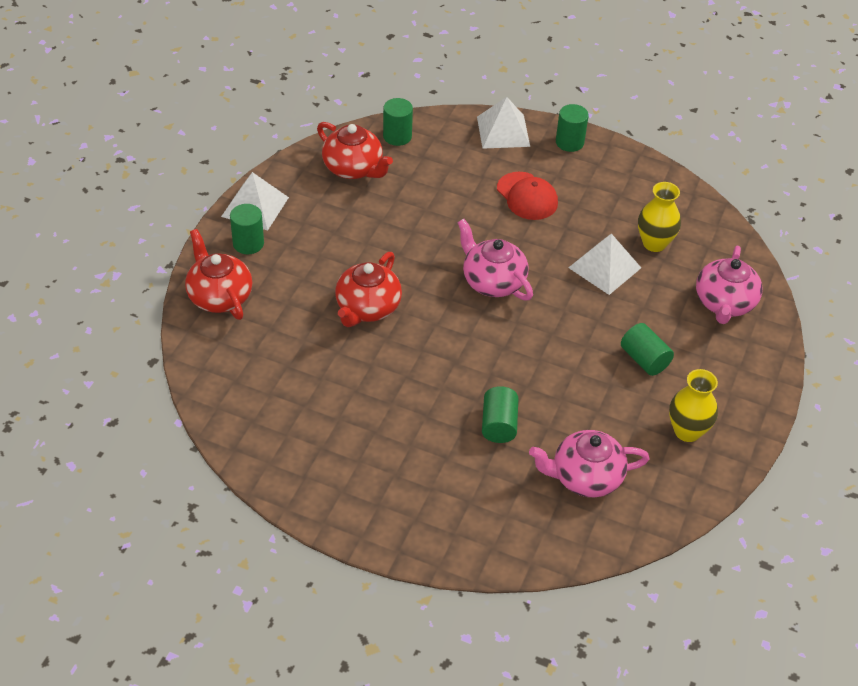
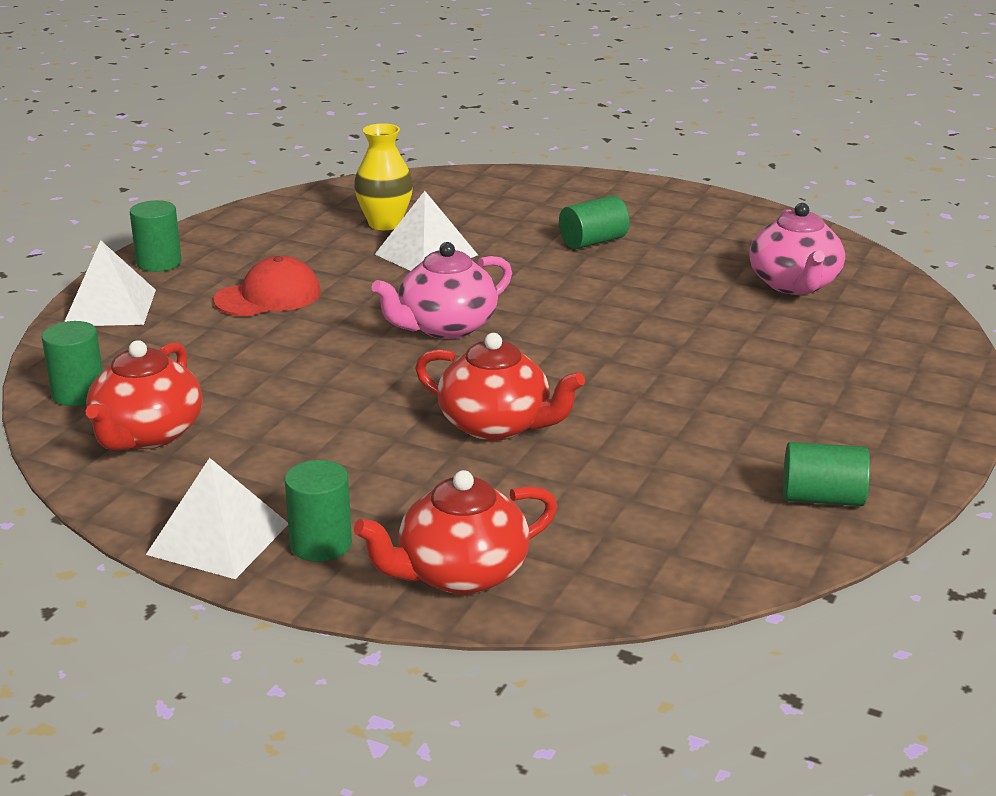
camera: 85 degrees left, 20 degrees down
red teapot [317,122,393,179] -> red teapot turned 150 degrees clockwise [85,340,202,450]
green cylinder [482,386,519,443] -> green cylinder moved to [783,442,870,506]
yellow vase [669,369,718,442] -> none
pink teapot [696,246,762,324] -> none

